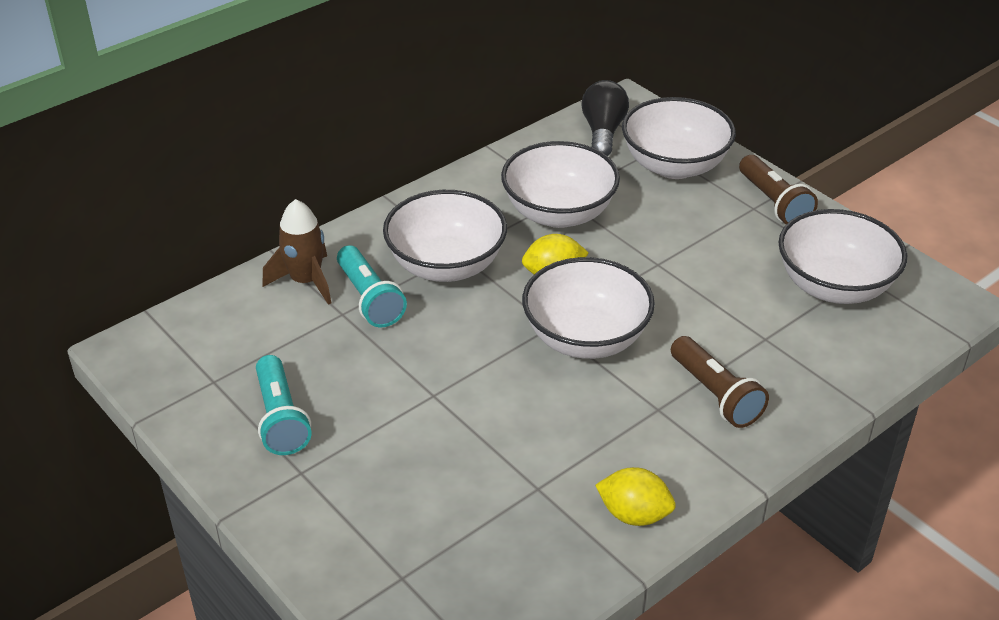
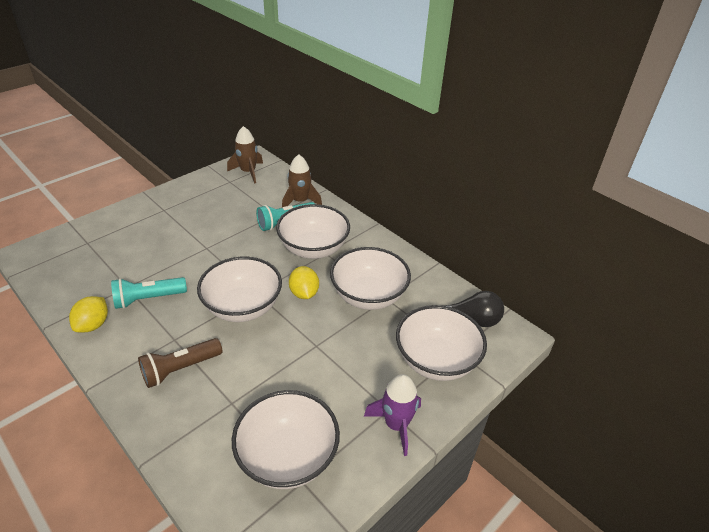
camera: 85 degrees right, 0 degrees up
turquoise flashlight [256,355,312,455] -> turquoise flashlight moved to [111,277,187,309]
brown flashlight [739,155,818,224] -> purple rocket [364,374,421,456]
none -> brown rocket [227,126,263,184]

